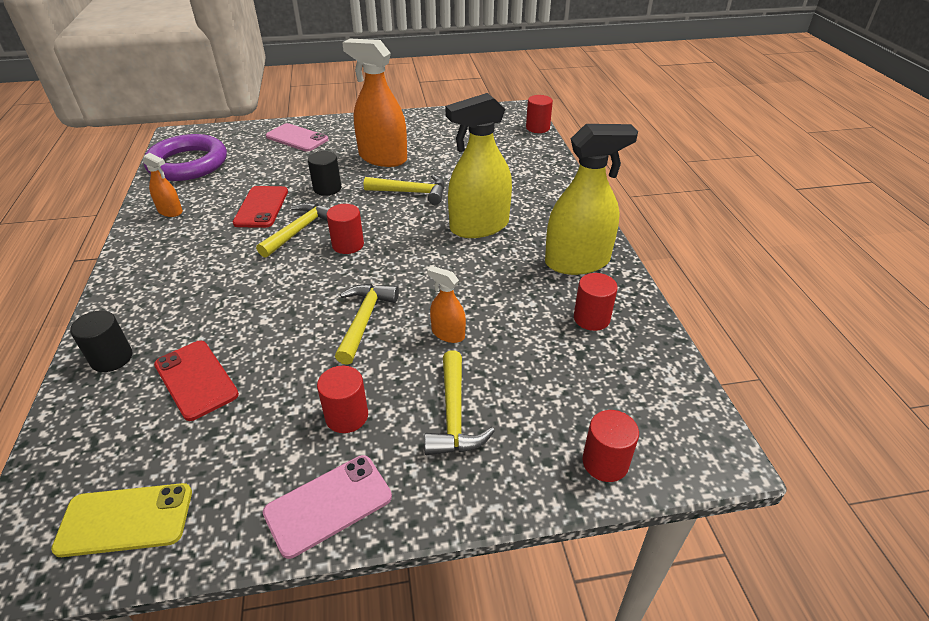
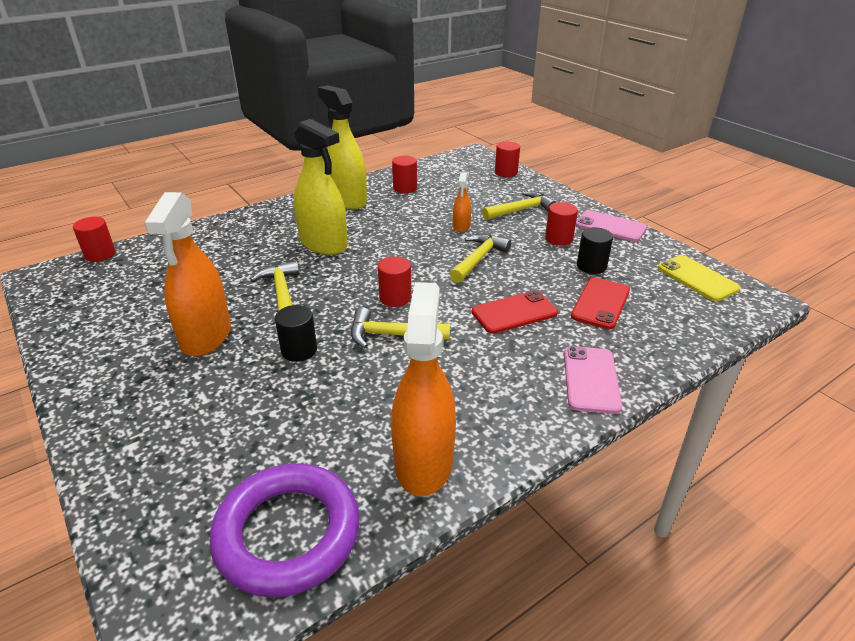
camera: 115 degrees left, 5 degrees down
black cylinder [70,310,132,372] -> black cylinder moved to [577,227,613,274]
orange spray bottle [142,153,183,217] -> orange spray bottle [391,282,456,496], size x2.08
red phone [233,186,288,228] -> red phone moved to [472,290,558,334]
pink phone [266,123,329,152] -> pink phone moved to [564,346,622,414]
yellow hammer [335,284,399,365] -> yellow hammer turned 135 degrees clockwise [450,234,511,283]

